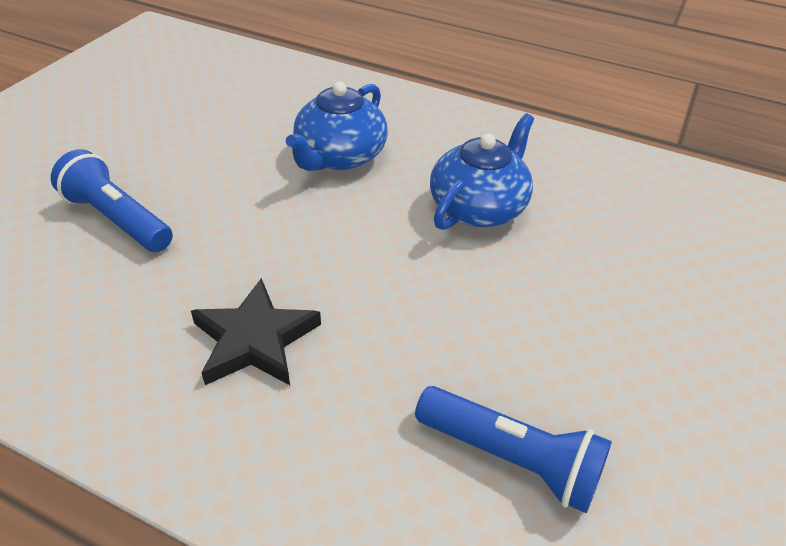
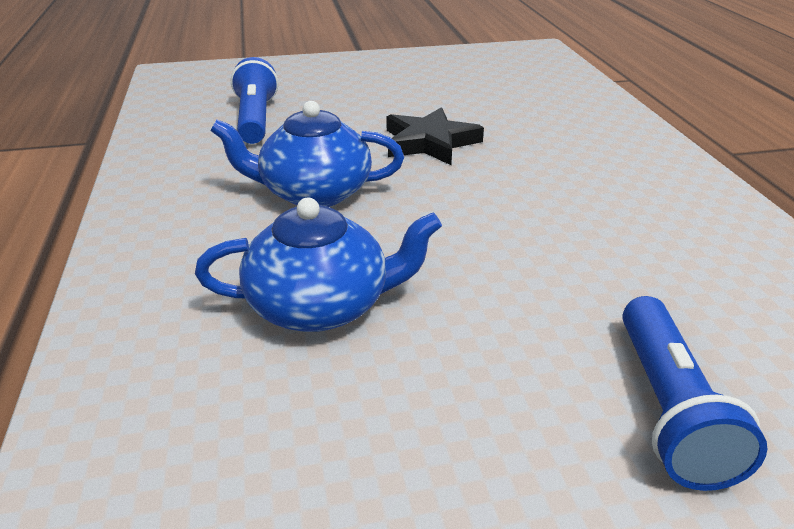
camera: 125 degrees left, 10 degrees down
black star [191,278,321,385] -> black star moved to [387,107,484,165]
blue flashlight [415,386,612,513] -> blue flashlight moved to [231,57,278,144]

